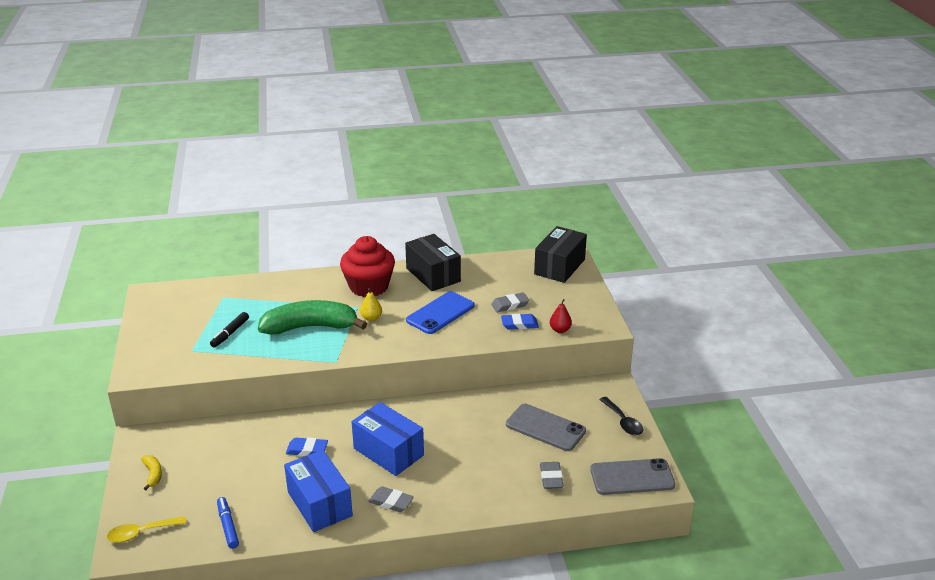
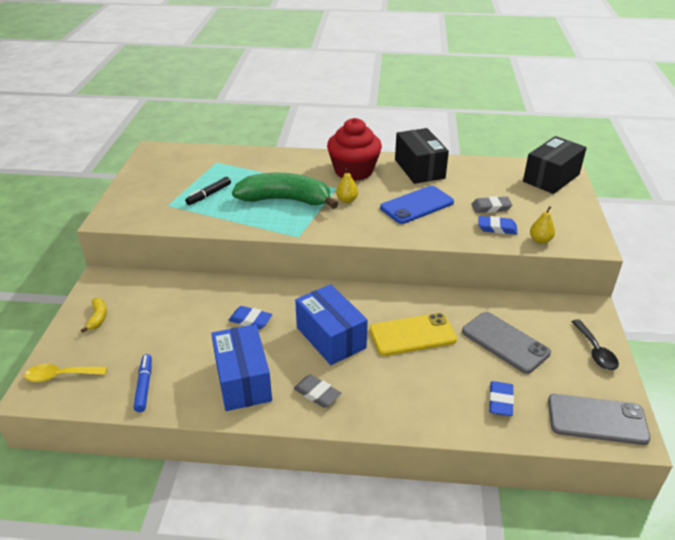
camera: 15 degrees right, 5 degrees up
grey eraser [540,462,564,489] -> blue eraser [489,381,514,416]
red pear [550,299,572,333] -> yellow pear [530,206,555,244]
none -> yellow phone [370,313,457,356]

